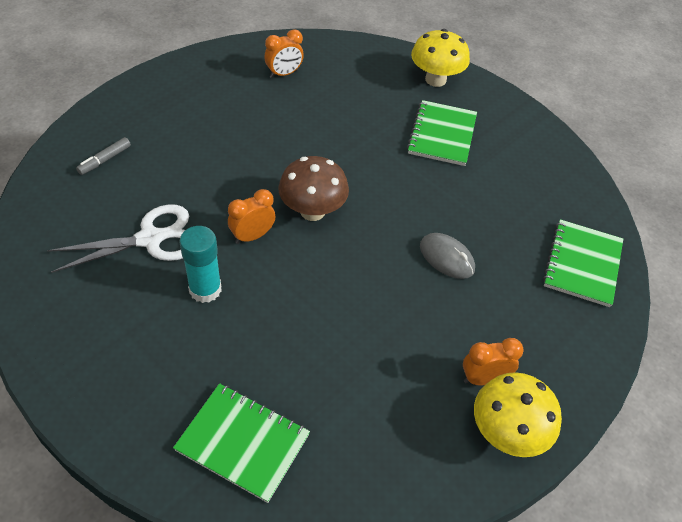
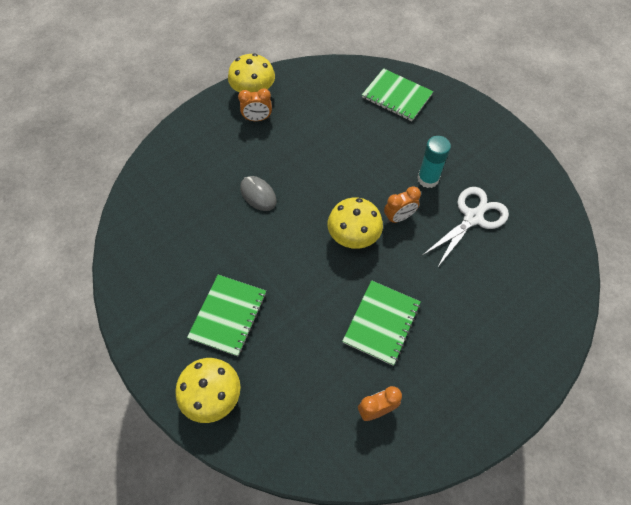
camera: 170 degrees left, 10 degrees up
white scissors [47,204,189,273] -> white scissors turned 150 degrees clockwise [423,187,509,268]
grey marker [76,137,131,175] -> none
brown mushroom [279,156,349,221] -> yellow mushroom [328,198,383,249]
green notebook [543,219,623,307] -> green notebook moved to [342,280,421,366]

